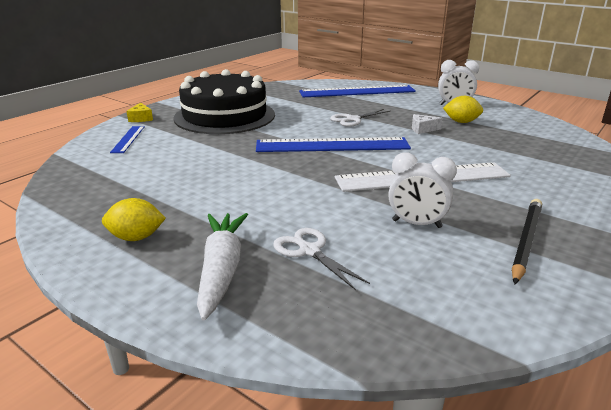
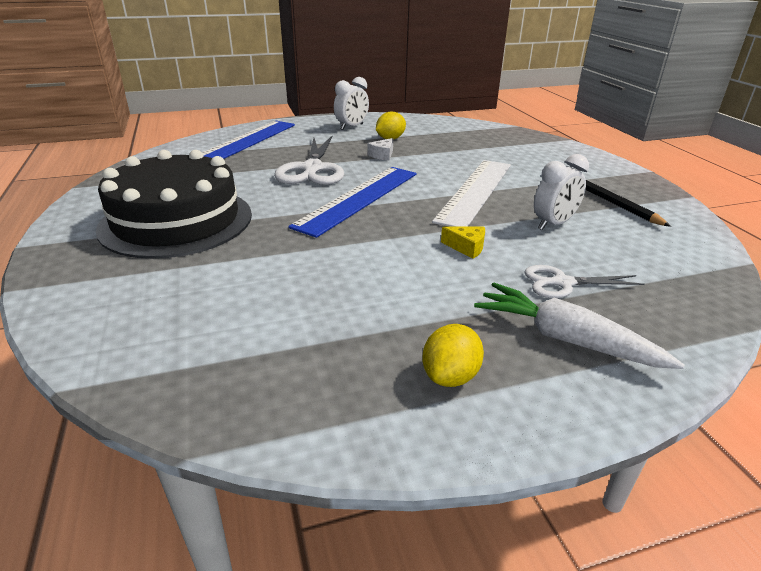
camera: 55 degrees left, 5 degrees up
blue ruler [110,126,145,153] -> none
yellow cheese [127,102,153,122] -> yellow cheese moved to [441,227,485,259]
white scissors [330,109,390,127] -> white scissors [274,135,344,185], size x1.74

